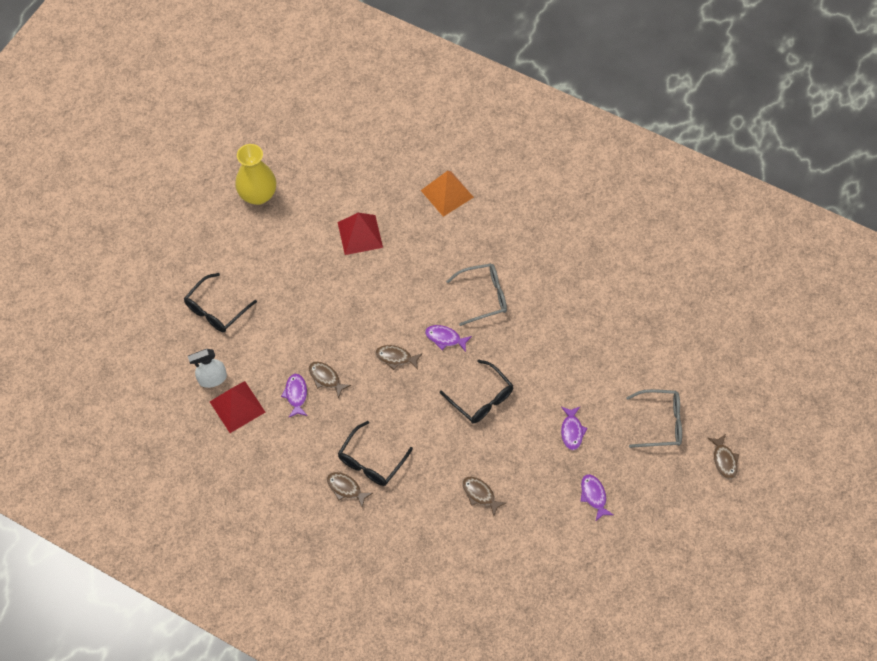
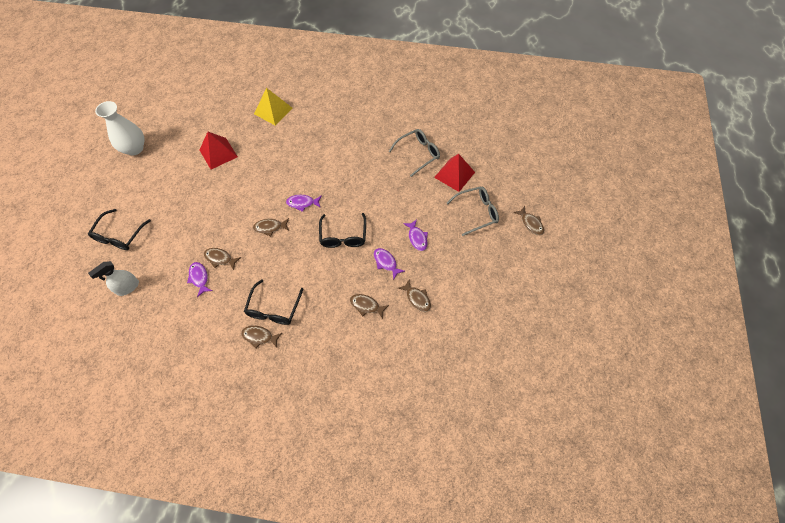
camera: 20 degrees left, 0 degrees up
red pyramid [210,381,265,433] -> red pyramid moved to [434,154,475,192]
yellow vase [235,144,276,205] -> white vase [95,101,144,155]
orange pyramid [421,171,474,217] -> yellow pyramid [254,88,293,126]
black glasses [440,359,514,424] -> black glasses turned 60 degrees clockwise [319,213,366,248]
grey glasses [446,263,507,326] -> grey glasses moved to [389,129,440,177]
purple fish [580,474,613,522] -> purple fish moved to [374,248,405,280]
none -> brown fish [398,280,431,312]

